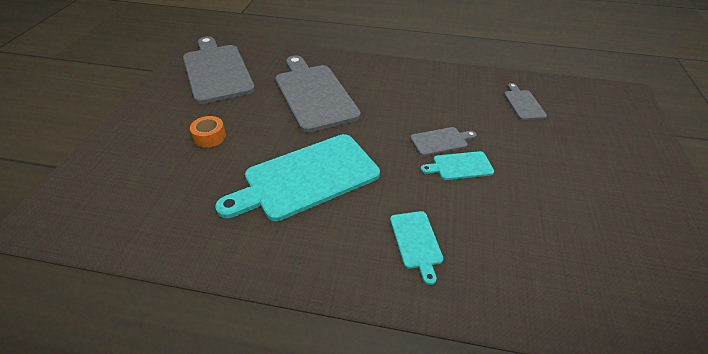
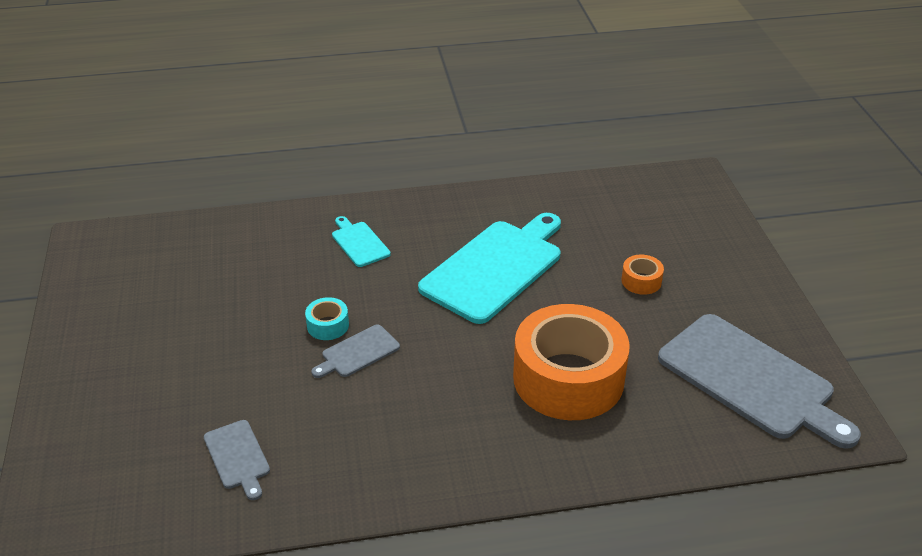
camera: 160 degrees right, 5 degrees down
grey cutting board [275,55,361,132] -> orange tape [513,304,630,420]
turquoise cutting board [421,151,494,180] -> turquoise tape [305,297,349,340]

